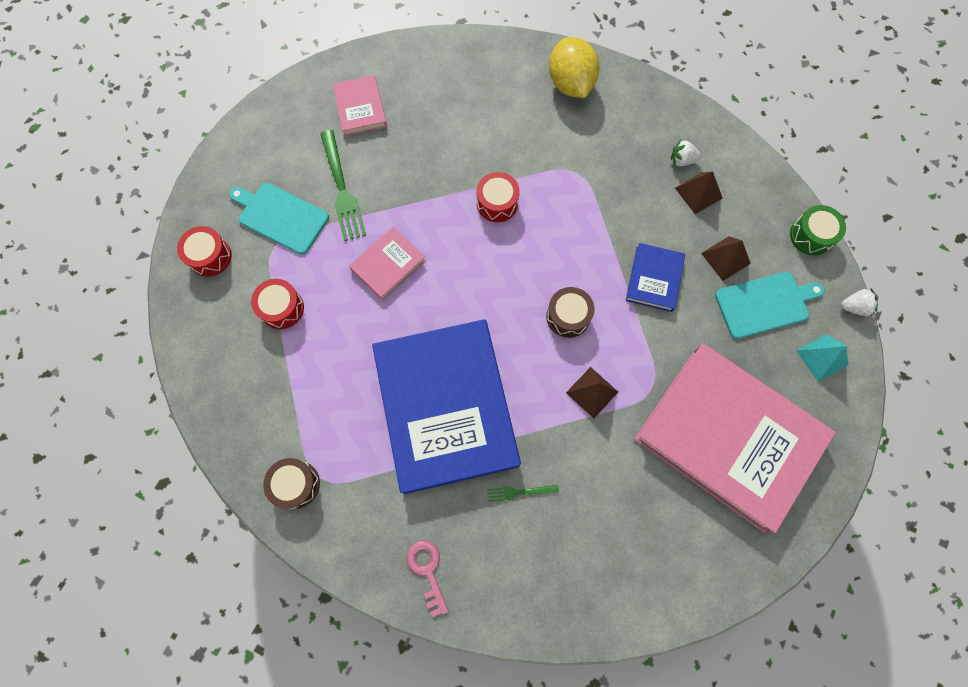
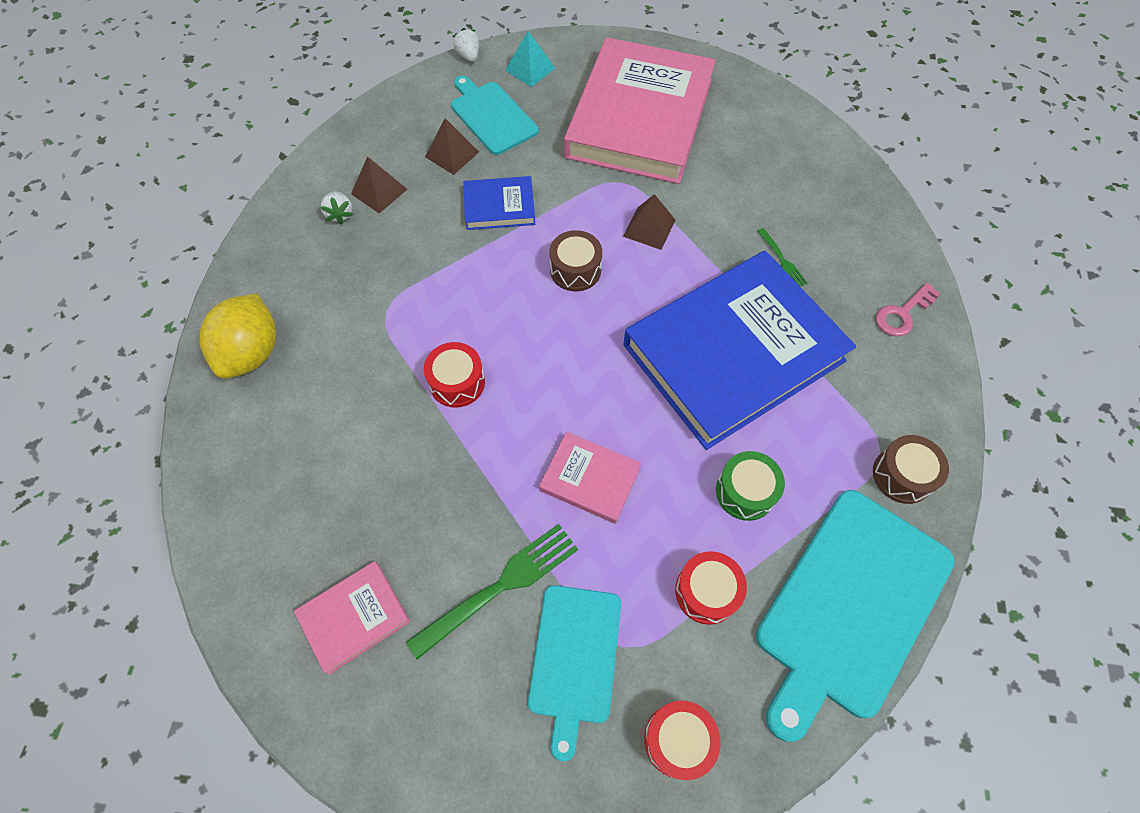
camera: 110 degrees left, 10 degrees down
yellow lemon [549,37,600,98] -> yellow lemon turned 45 degrees counterclockwise [199,294,276,379]
green drum [790,205,846,256] -> green drum moved to [716,451,785,521]
none -> turquoise cutting board [756,490,955,742]

